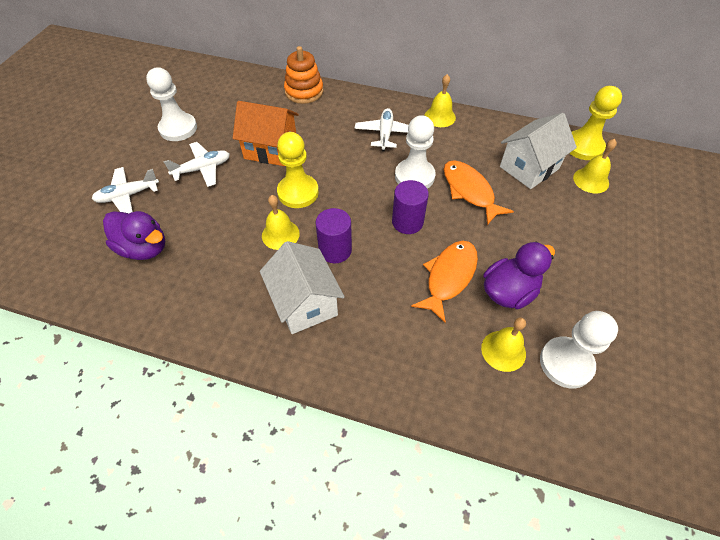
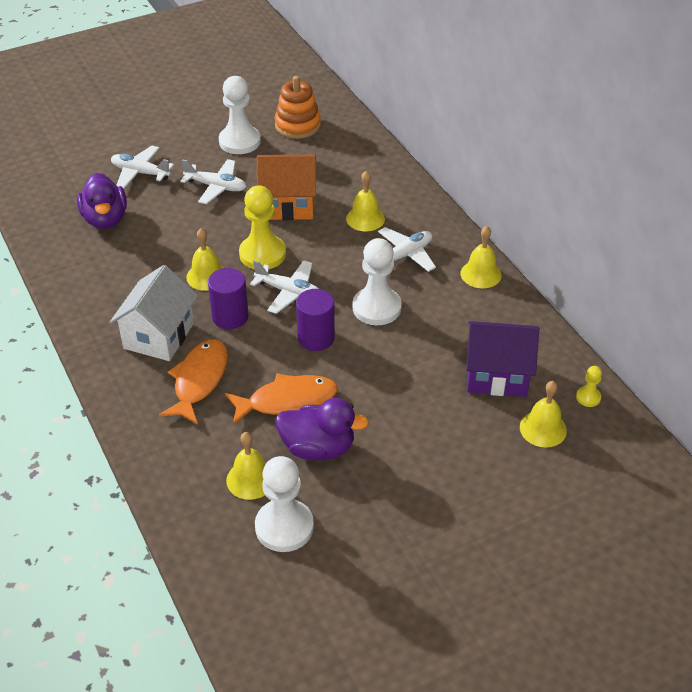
camera: 45 degrees right, 10 degrees down
orange house [233,101,299,166] -> orange house turned 60 degrees counterclockwise [257,155,316,220]
orange stacking toy [284,46,324,104] -> orange stacking toy moved to [275,76,321,139]
orange fish [443,160,514,225] -> orange fish moved to [159,339,228,425]
white house [500,113,577,189] -> purple house [466,321,539,397]
yellow pawn [570,86,622,160] -> yellow pawn [576,366,602,407], size x0.46
none -> white plane [250,260,319,314]
none -> yellow bell [346,171,385,231]

